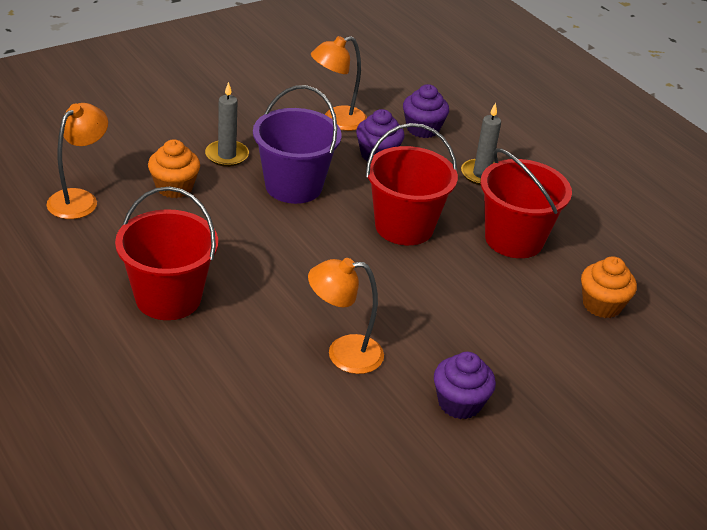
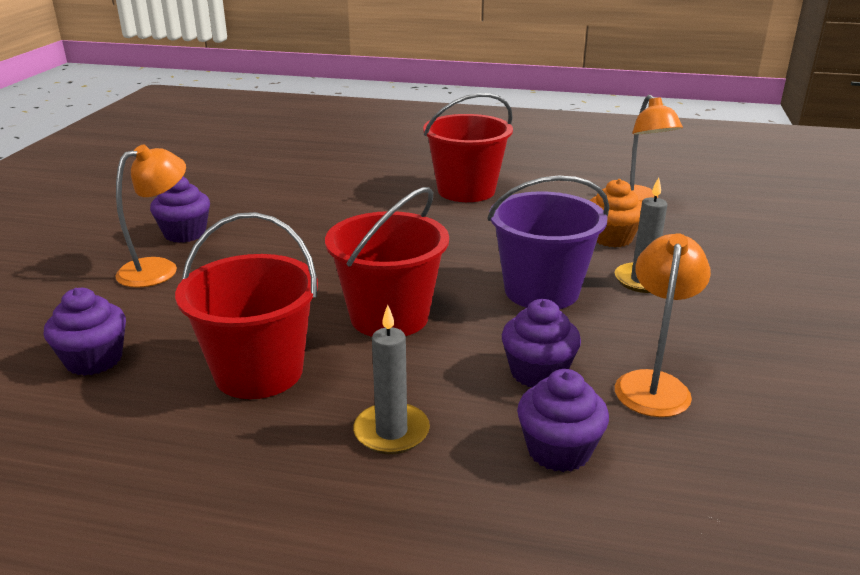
camera: 140 degrees right, 10 degrees down
orange lamp [308,258,384,374] -> orange lamp moved to [115,145,186,288]
orange cupcake [581,256,637,318] -> purple cupcake [43,288,126,376]

